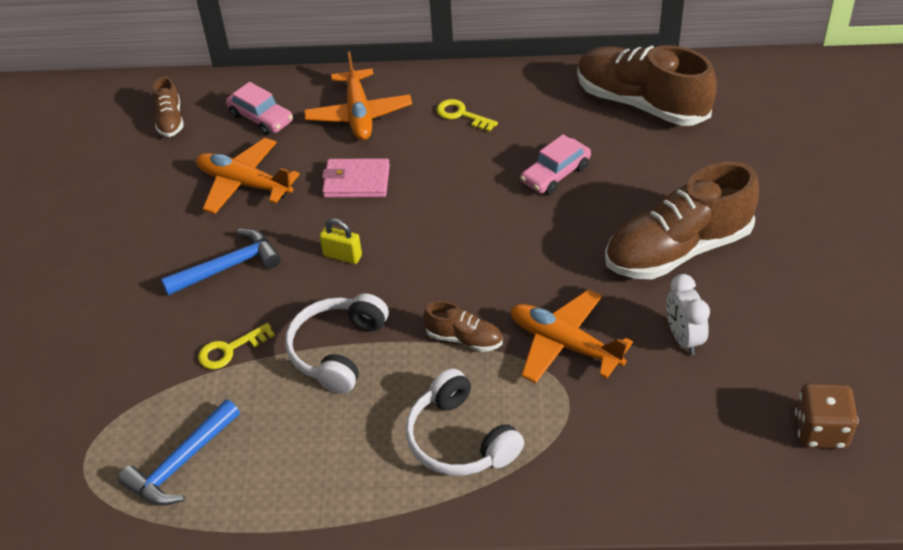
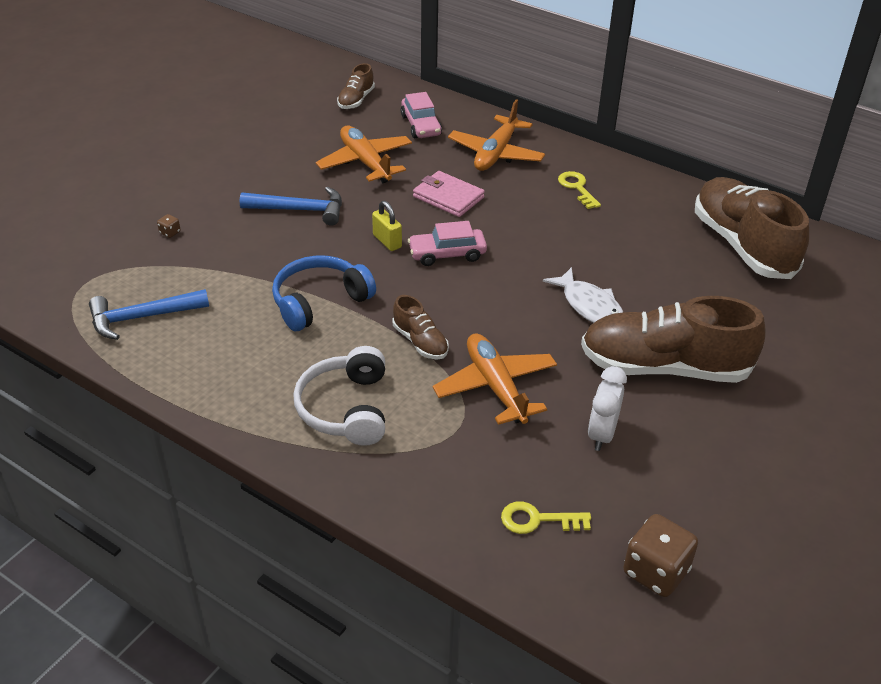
camera: 30 degrees right, 5 degrees down
yellow key [198,323,275,369] -> yellow key moved to [501,501,591,534]
white headphones [285,293,389,393] -> blue headphones [272,255,376,331]
pink car [520,134,591,195] -> pink car moved to [408,221,487,266]
none -> brown dice [157,214,181,238]
none -> white fish [543,267,623,323]

